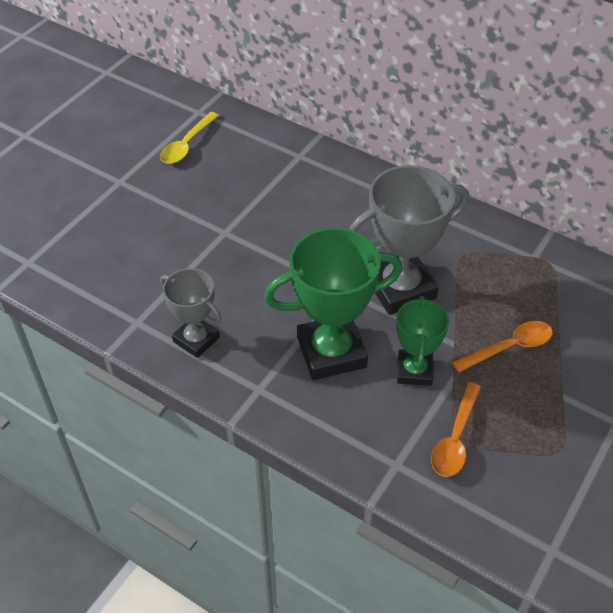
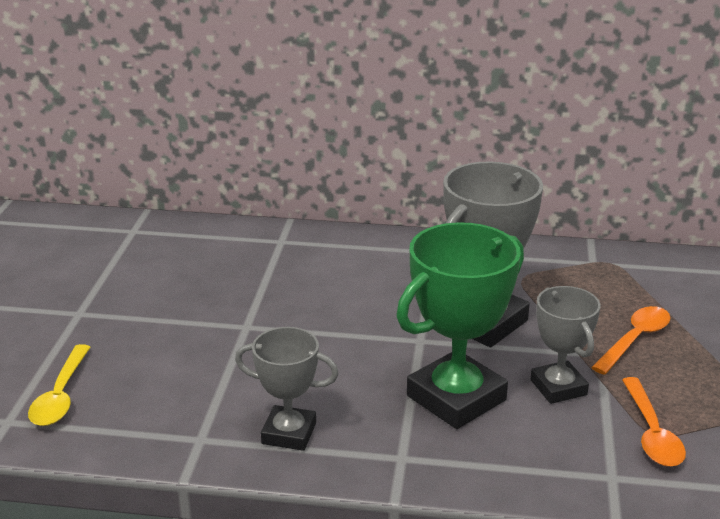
camera: 25 degrees left, 20 degrees down
yellow spoon [160,112,219,164] -> yellow spoon moved to [28,344,90,426]
green trophy [396,296,449,386] -> grey trophy [531,286,601,404]

